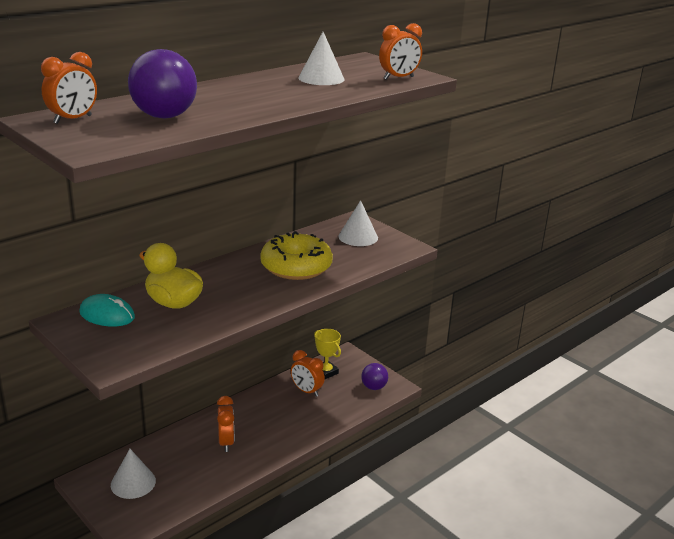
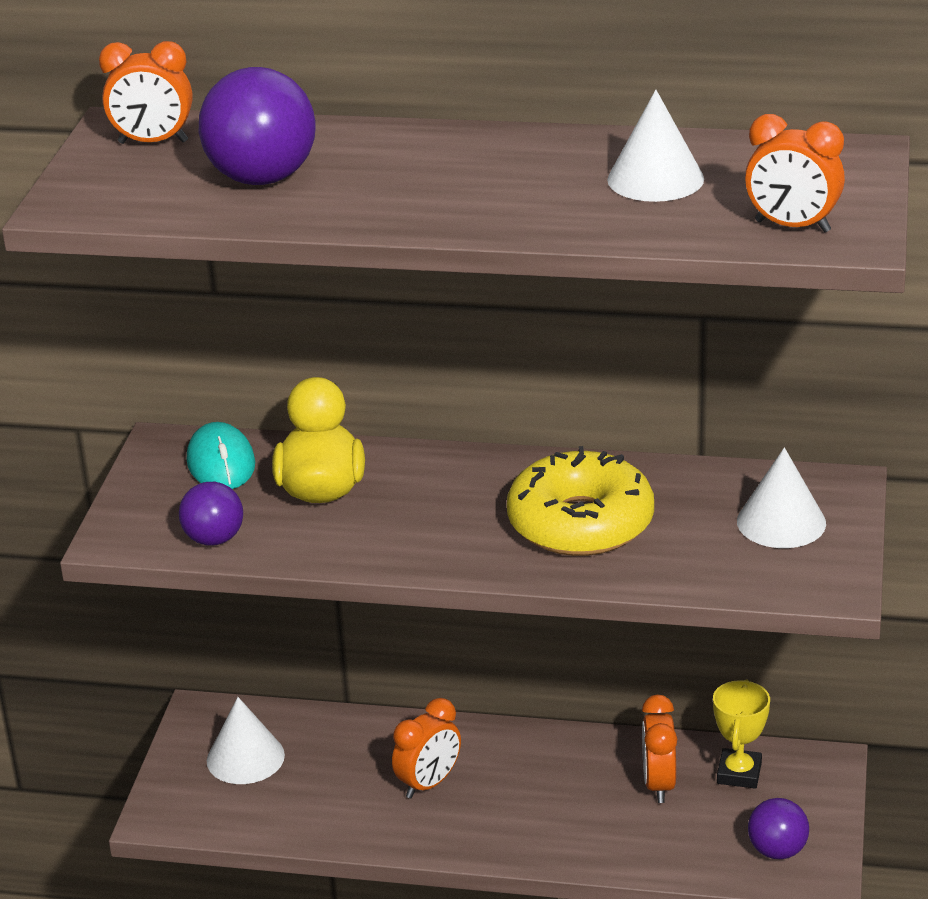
camera: 55 degrees right, 5 degrees up
none -> purple ball [179,482,243,546]

